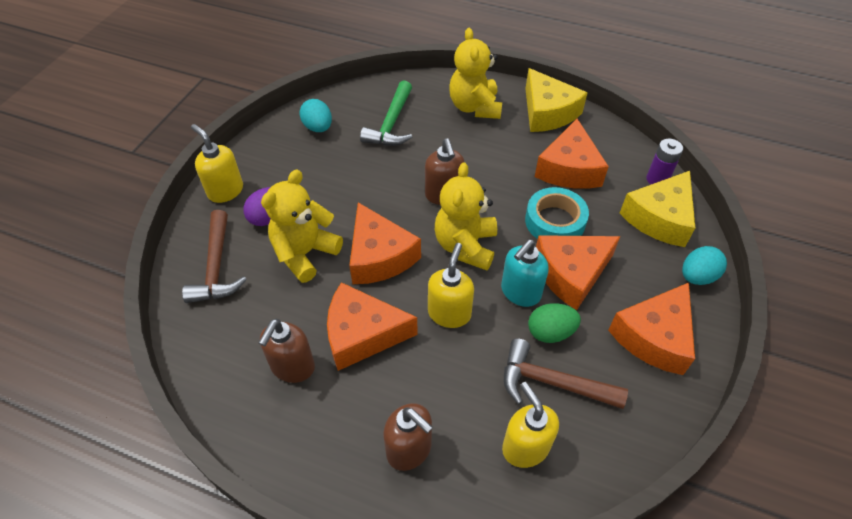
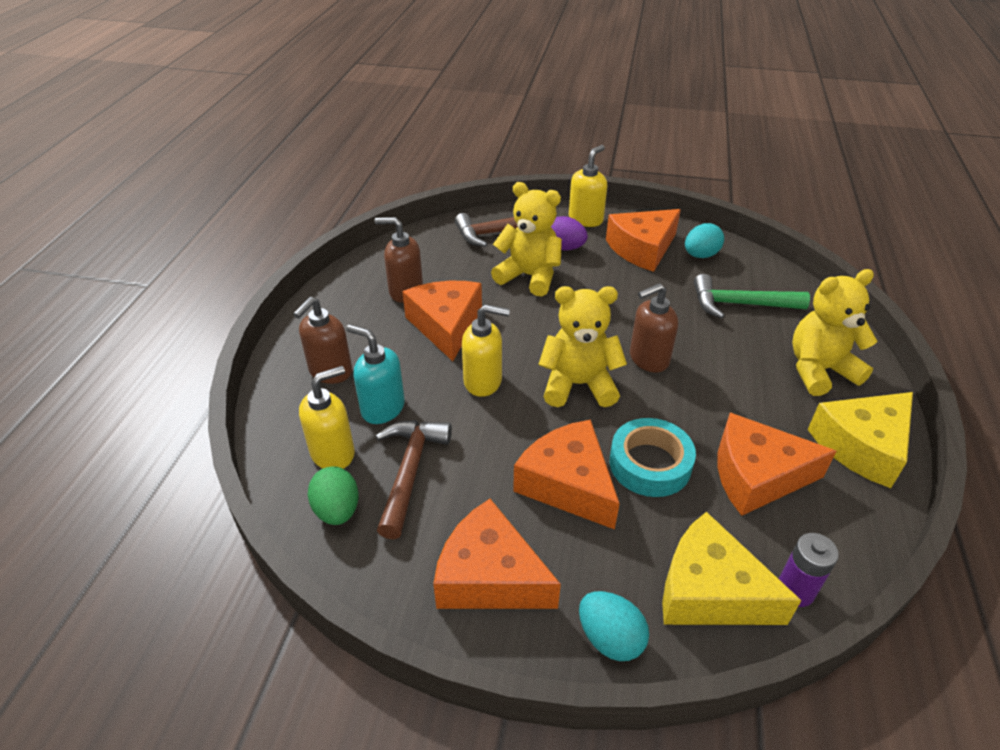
camera: 80 degrees right, 10 degrees down
orange cheese [349,203,421,284] -> orange cheese moved to [606,209,681,272]
turquoise soap dispenser [501,240,549,307] -> turquoise soap dispenser moved to [346,324,405,424]
green egg [528,303,581,343] -> green egg moved to [307,466,358,525]

